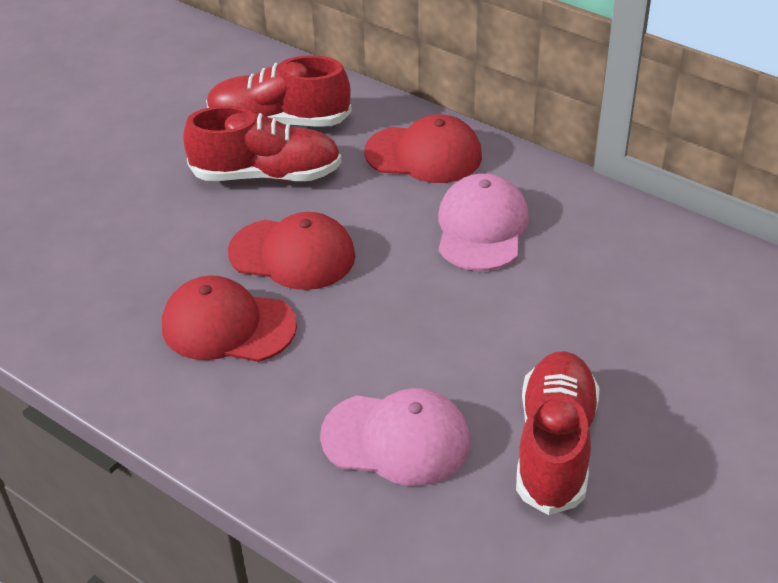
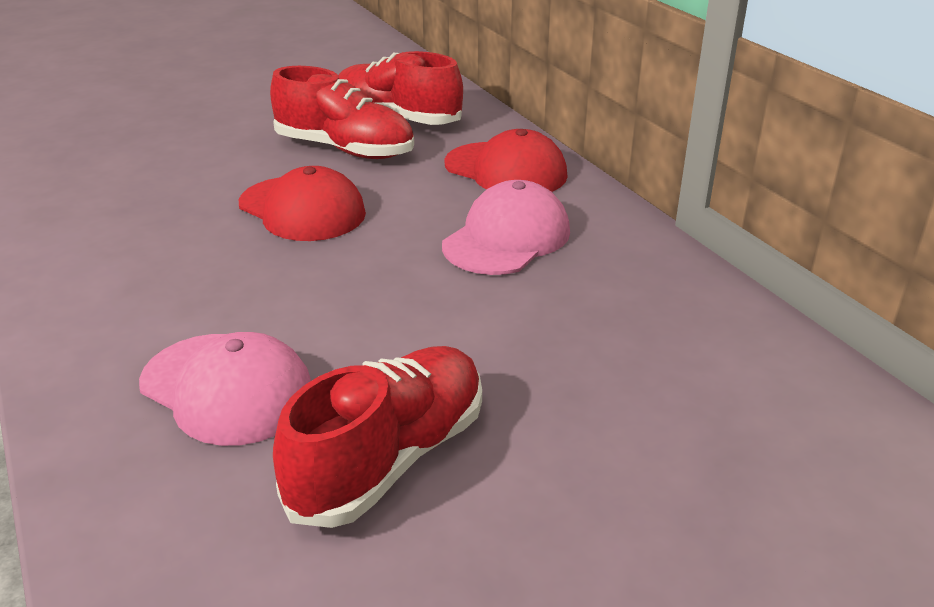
camera: 25 degrees right, 10 degrees down
red cap [162,275,297,362] -> none

